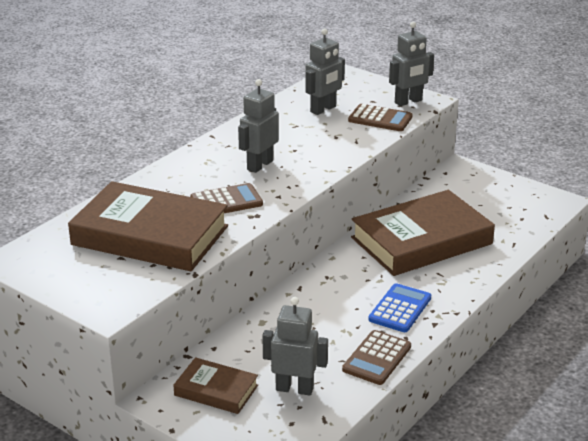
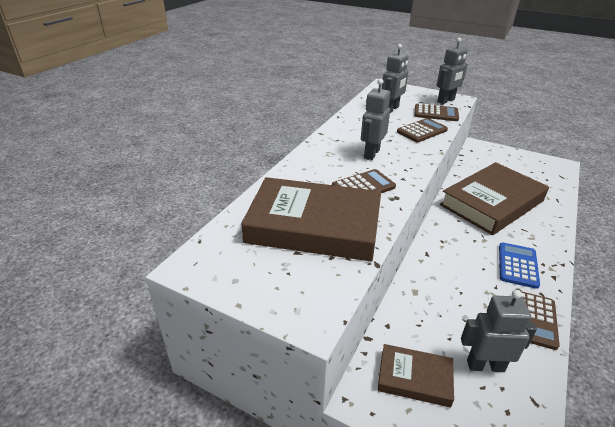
camera: 10 degrees left, 5 degrees up
none -> brown calculator [397,118,448,142]

